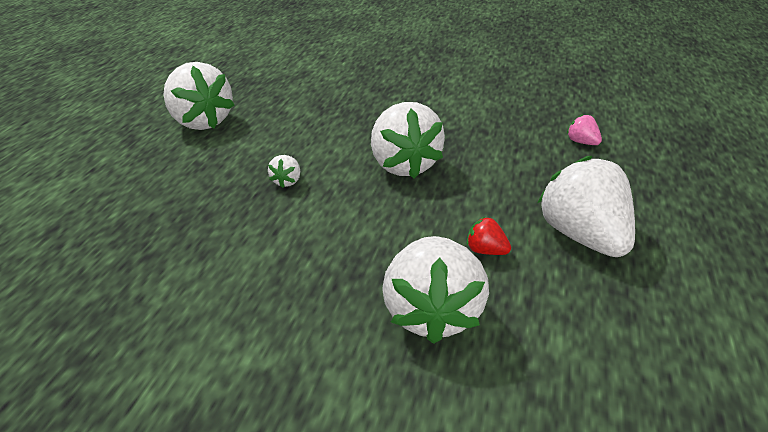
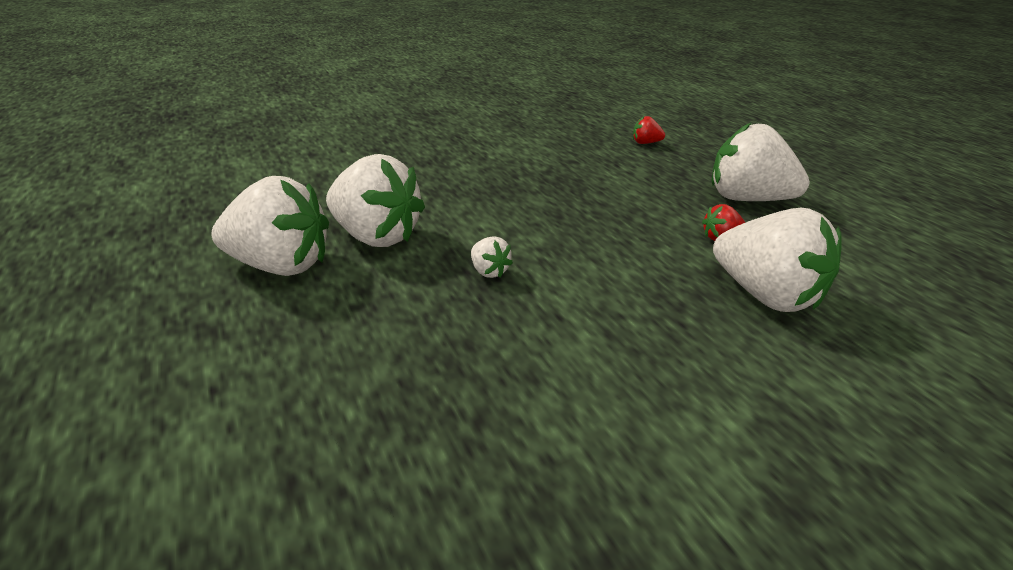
camera: 45 degrees left, 5 degrees down
white strawberry [371,102,445,178] -> white strawberry moved to [326,154,425,247]
pink strawberry [567,114,602,145] -> red strawberry [633,116,665,144]

